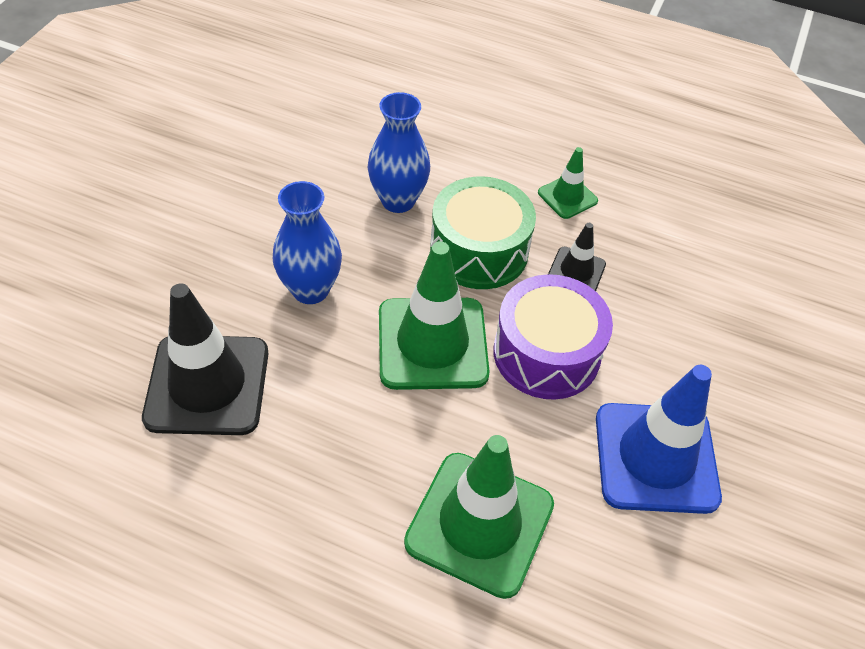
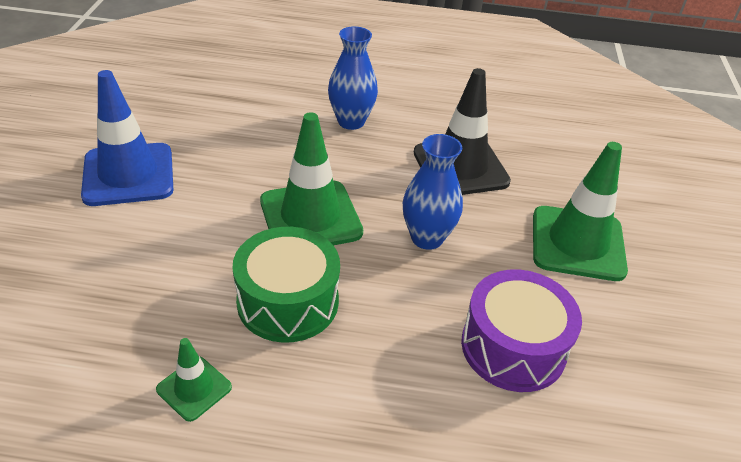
camera: 165 degrees right, 10 degrees down
blue vase [367,92,430,213] -> blue vase moved to [328,26,378,130]
green traffic cone [404,435,554,599] -> green traffic cone moved to [533,142,628,281]
purple drum [493,274,613,400] -> purple drum moved to [461,270,582,392]
black traffic cone [548,223,606,291] -> none

